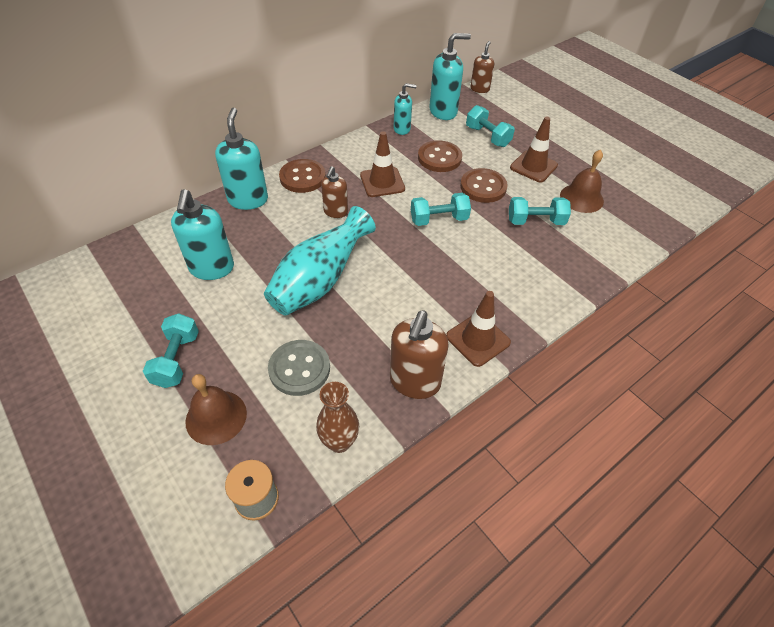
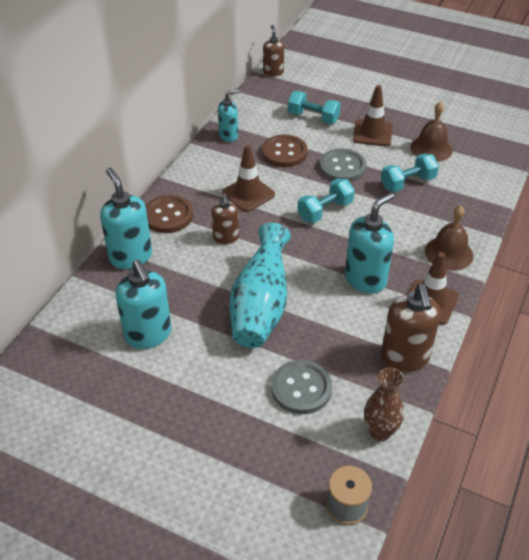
camera: 25 degrees left, 5 degrees down
turquoise dumbbell [143,313,199,388] -> none
brown bell [185,374,247,445] -> brown bell moved to [425,205,473,271]
turquoise soap dispenser [429,33,471,120] -> turquoise soap dispenser moved to [345,192,395,294]
brown button [460,168,508,203] -> grey button [319,148,367,182]

